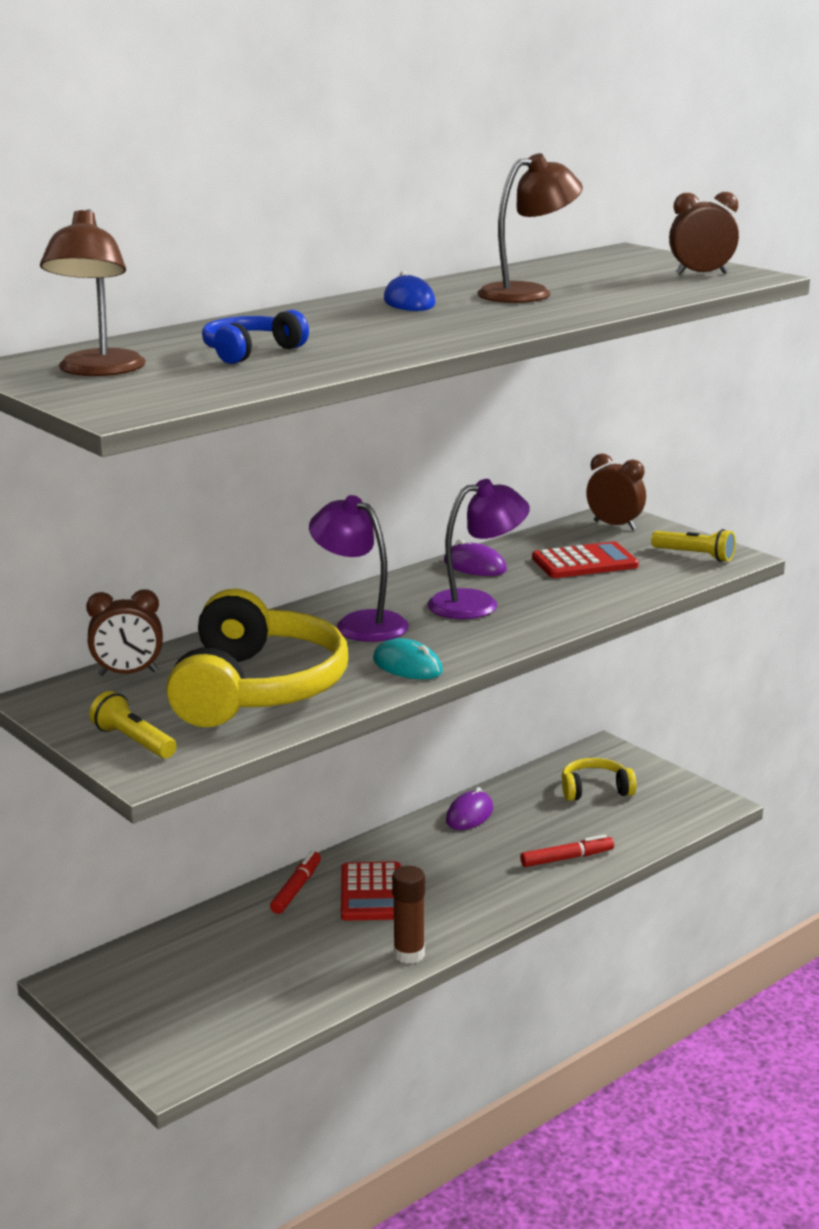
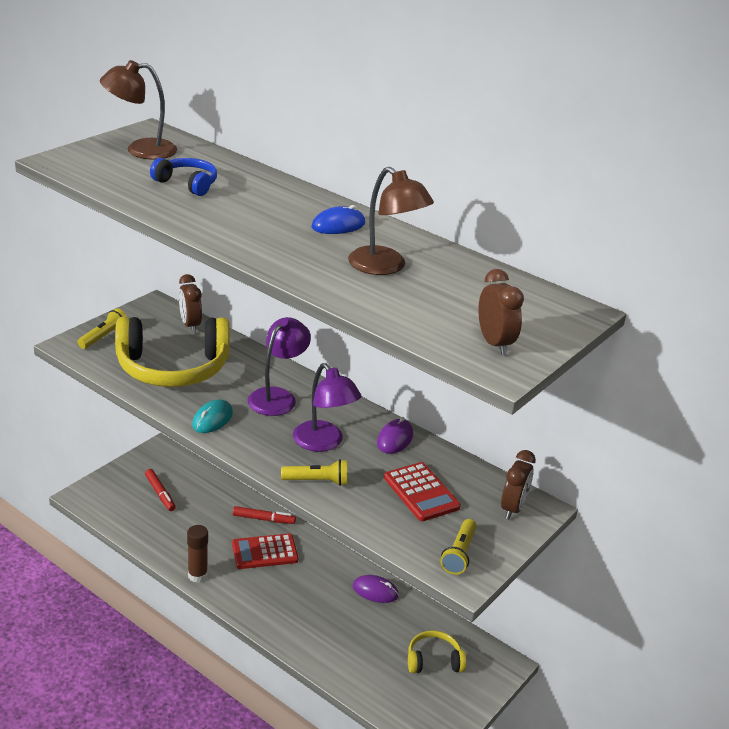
camera: 75 degrees right, 10 degrees up
red marker [520,835,614,867] -> red marker moved to [145,469,176,511]
yellow headphones [562,758,637,801] -> yellow headphones turned 75 degrees counterclockwise [408,631,466,673]
none -> yellow flashlight [281,459,347,486]

